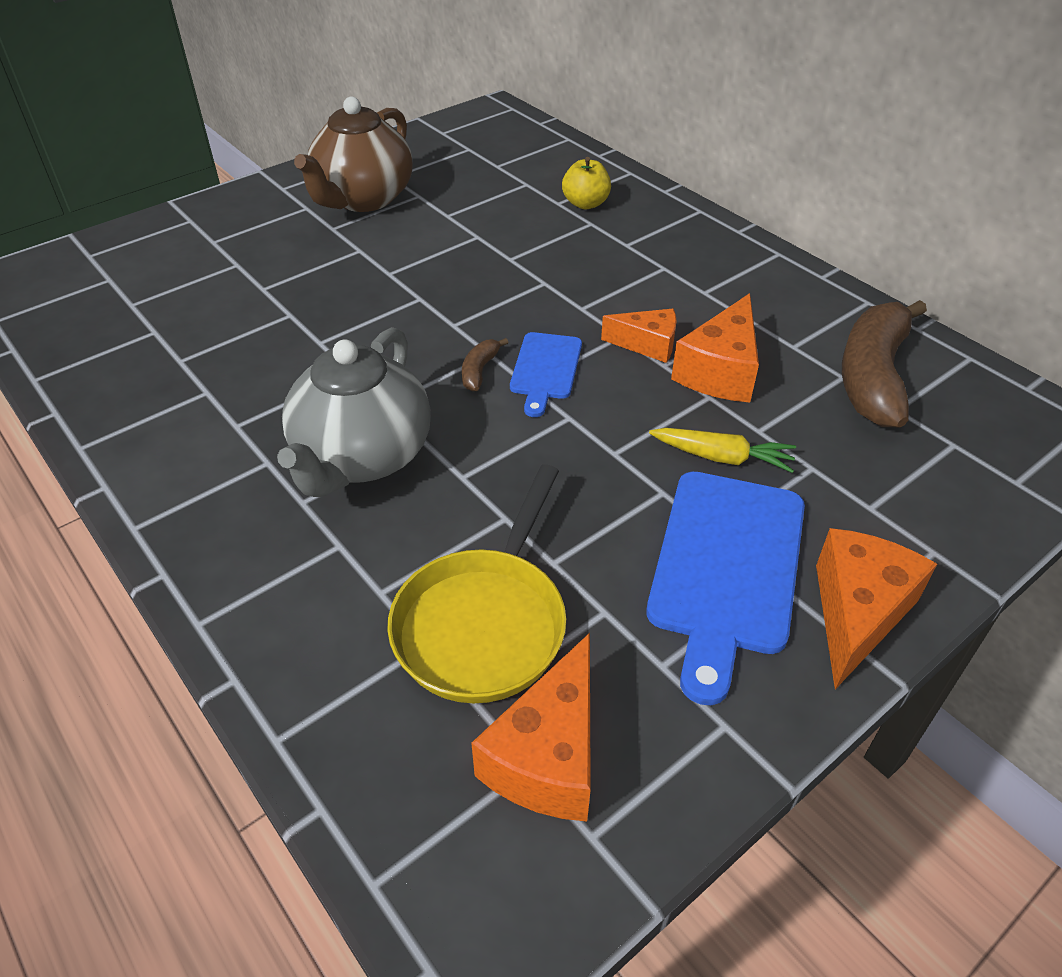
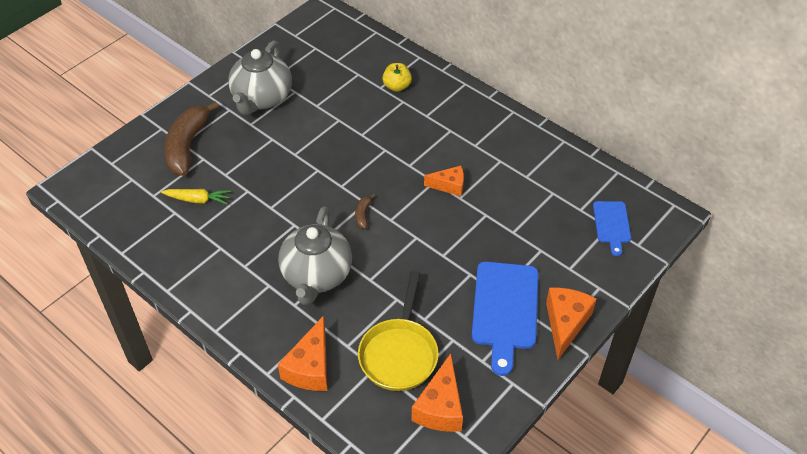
camera: 10 degrees left, 5 degrees up
brown teapot [294,97,412,212] -> grey teapot [228,40,292,115]
blue cutting board [510,332,582,417] -> blue cutting board moved to [593,201,631,256]
yellow carrot [649,428,796,473] -> yellow carrot moved to [161,189,231,205]
orange cheese [671,293,759,402] -> orange cheese moved to [278,315,327,391]
brown banana [842,300,927,427] -> brown banana moved to [164,101,219,176]

